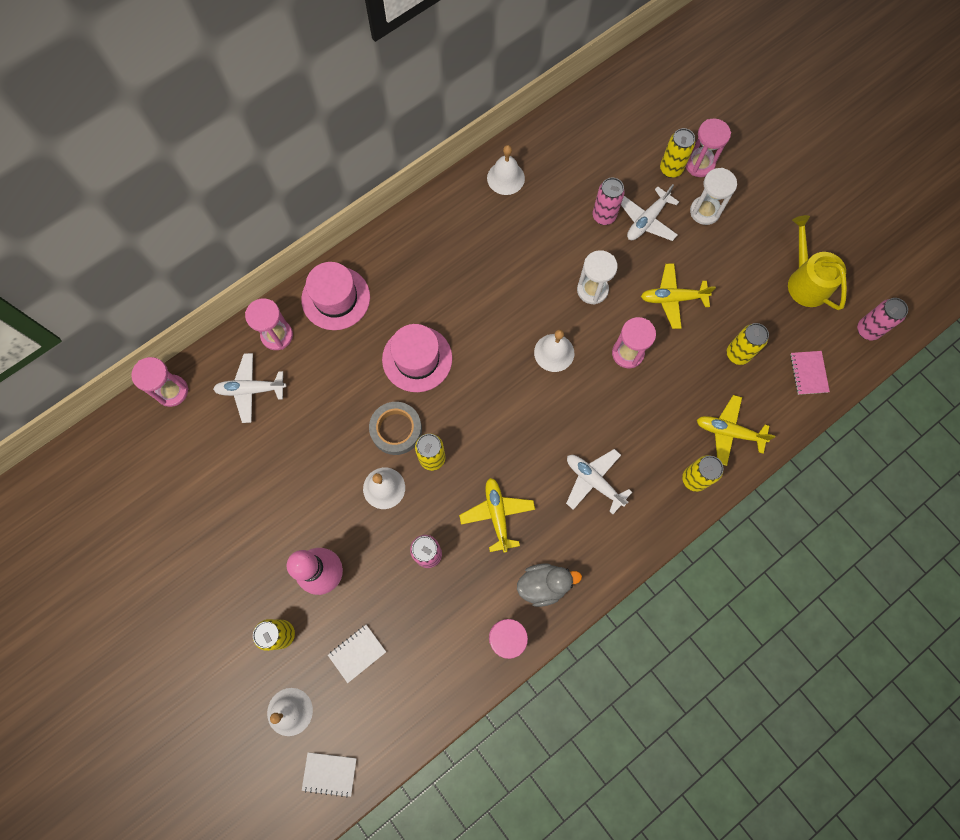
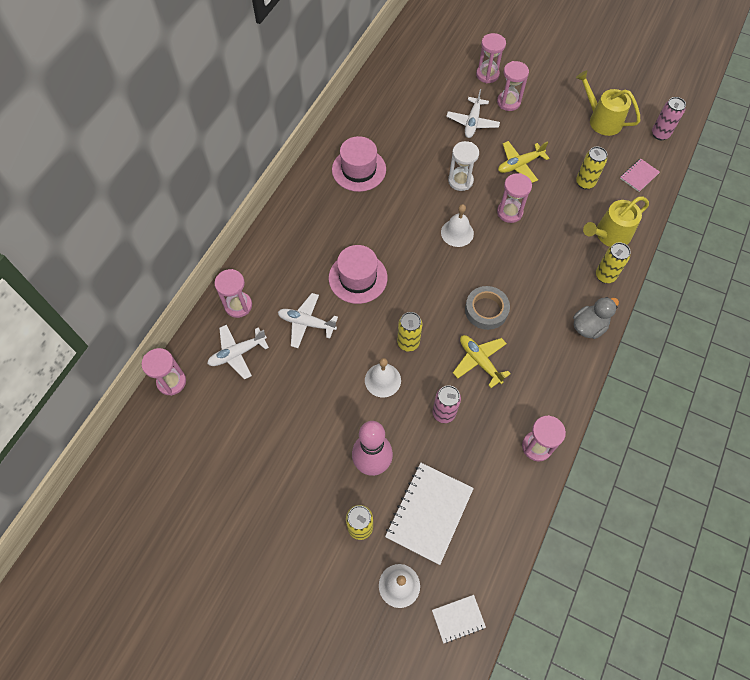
camera: 25 degrees left, 10 degrees down
pink hat [301,262,370,330] -> pink hat moved to [332,136,386,192]
white notebook [328,625,386,683] -> white notebook [385,463,474,565], size x1.95
grey tape [369,402,422,455] -> grey tape moved to [465,286,510,330]
white bell [487,145,525,195] -> none
grey duck [517,563,582,607] -> grey duck moved to [573,297,619,339]
white plane [566,449,632,514] -> white plane moved to [278,293,338,348]
pink can [592,178,625,225] -> none
yellow can [660,128,695,178] -> none
white hourglass [690,168,737,225] -> pink hourglass [497,61,529,111]
yellow plane [697,395,775,466] -> yellow watering can [583,196,649,247]
pink notebook [790,351,830,395] -> pink notebook turned 75 degrees clockwise [620,159,660,192]

